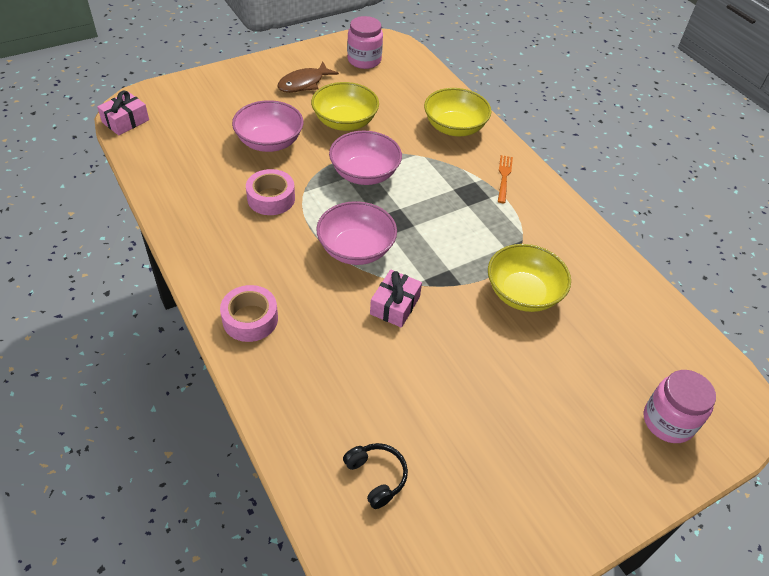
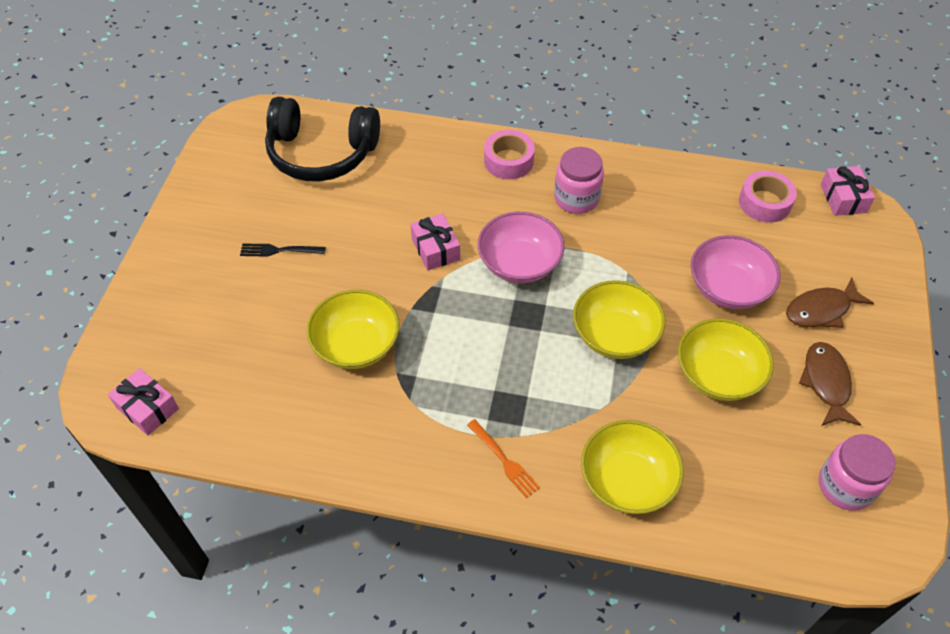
camera: 135 degrees right, 5 degrees up
pink tape [246,169,295,215] -> pink tape moved to [739,171,797,223]
pink bowl [329,131,402,185] -> yellow bowl [573,280,665,359]
black headphones [343,443,408,509] -> black headphones [265,97,380,182], size x2.28
pink jar [644,370,716,443] -> pink jar moved to [554,147,604,214]
none -> pink gift [108,368,179,435]
none -> black fork [240,243,326,257]
none -> brown fish [786,277,874,328]

